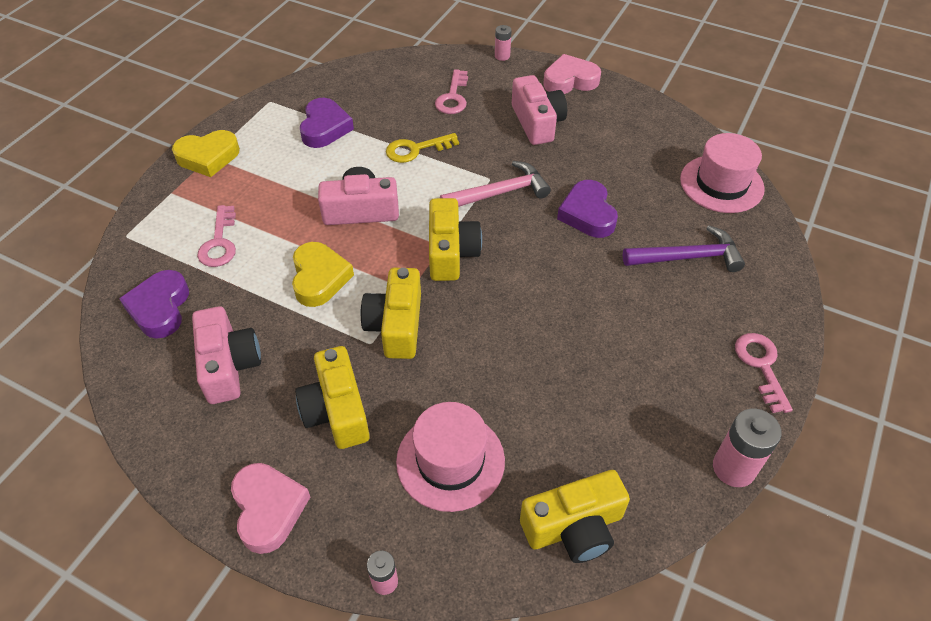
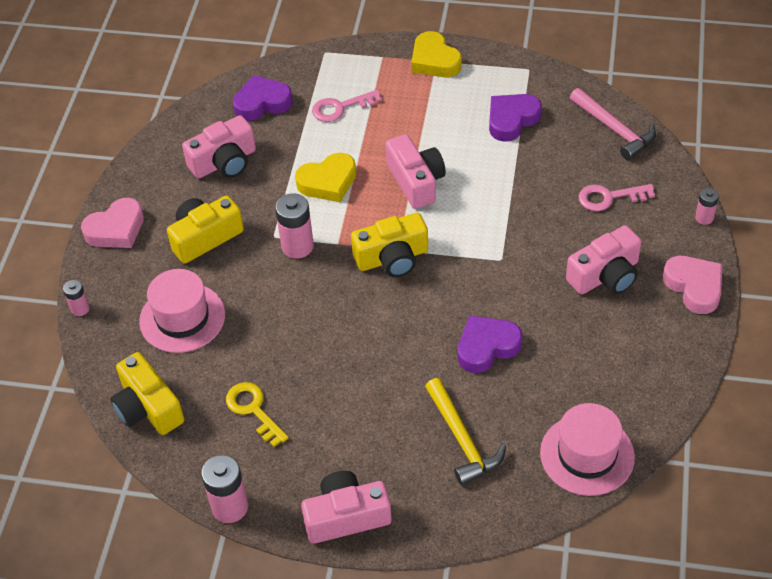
camera: 75 degrees right, 0 degrees up
purple heart [300,98,354,148] -> purple heart turned 150 degrees clockwise [489,94,542,142]
yellow camera [361,268,421,359] -> pink battery [275,193,314,259]
yellow key [386,133,459,163] -> yellow key moved to [226,382,289,447]
pink hammer [440,161,551,207] -> pink hammer moved to [570,88,656,160]
purple hammer [623,226,745,272] -> yellow hammer [425,378,506,485]
pink key [735,333,793,413] -> pink camera [301,471,392,544]

